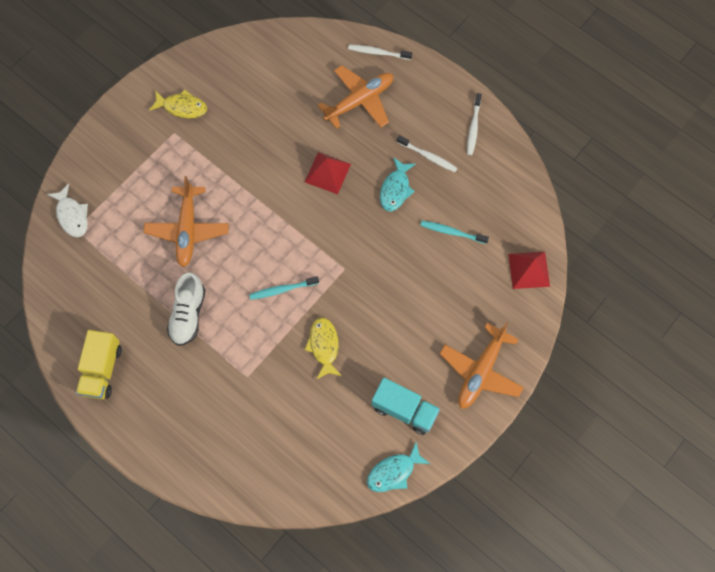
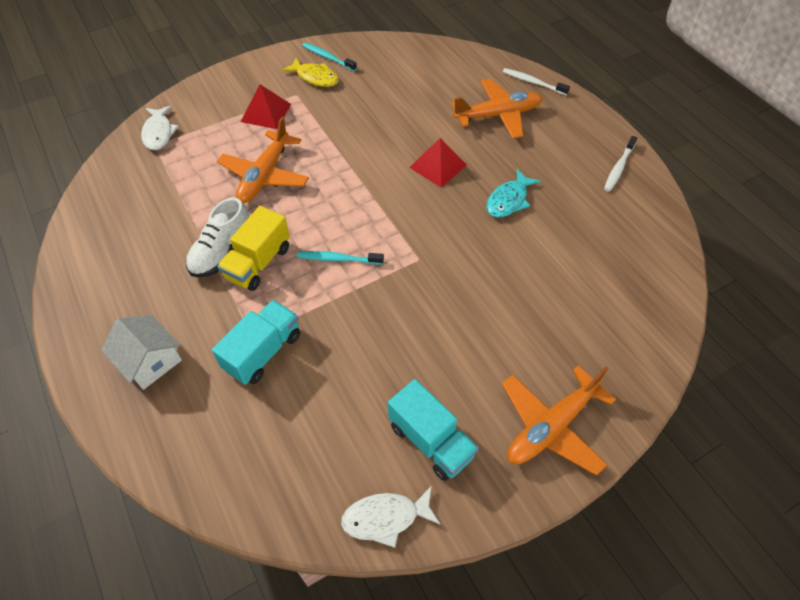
camera: 20 degrees right, 15 degrees down
yellow truck [76,330,122,400] -> yellow truck moved to [217,206,290,291]
yellow fish [305,317,342,380] -> none
turquoise fish [367,442,430,492] -> white fish [341,486,441,548]
white toothbrush [397,135,457,172] -> none
turquoise toothbrush [420,221,489,244] -> turquoise toothbrush moved to [302,43,357,71]
red pyramid [508,252,550,289] -> red pyramid moved to [241,84,291,129]
none -> white house [101,315,182,390]
none -> turquoise truck [212,300,300,385]

